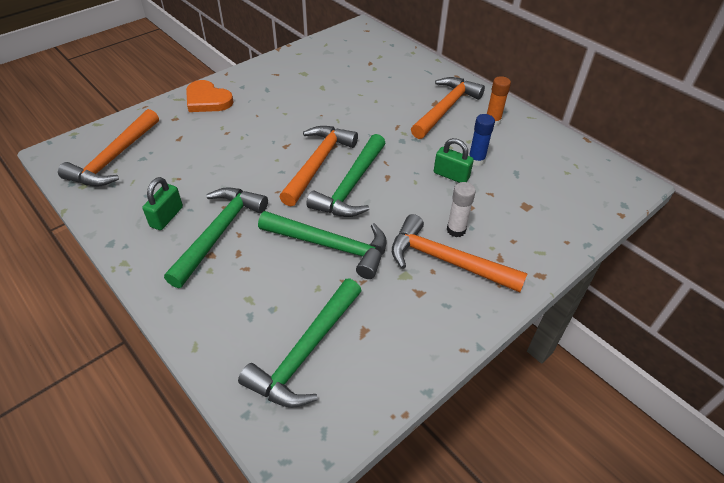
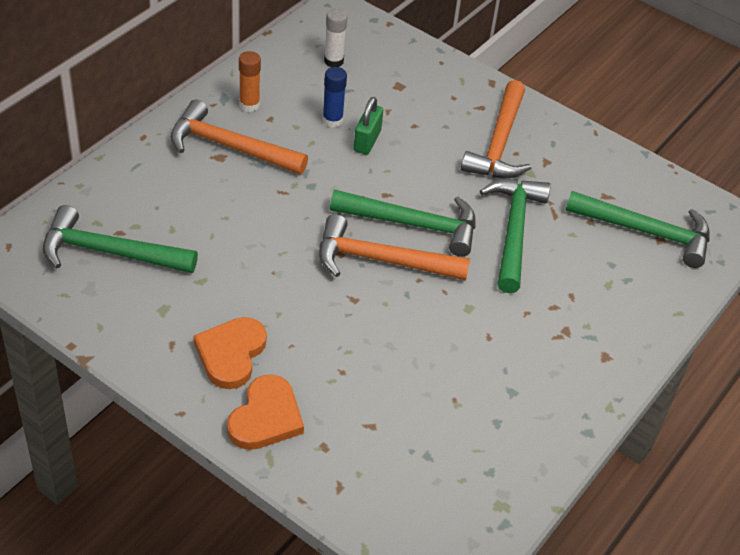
camera: 105 degrees left, 0 degrees up
orange hammer [58,109,159,187] -> none
green padlock [142,177,183,230] -> none
green hammer [164,187,268,288] -> green hammer moved to [43,205,198,273]
white glue stick [447,182,476,237] -> white glue stick moved to [324,8,348,67]
none -> orange heart [193,317,267,389]

